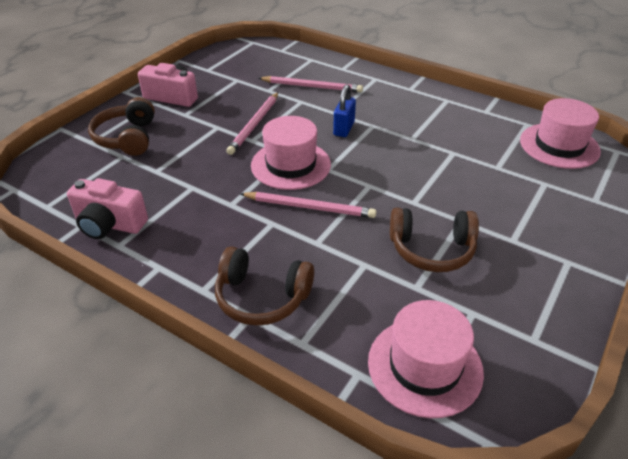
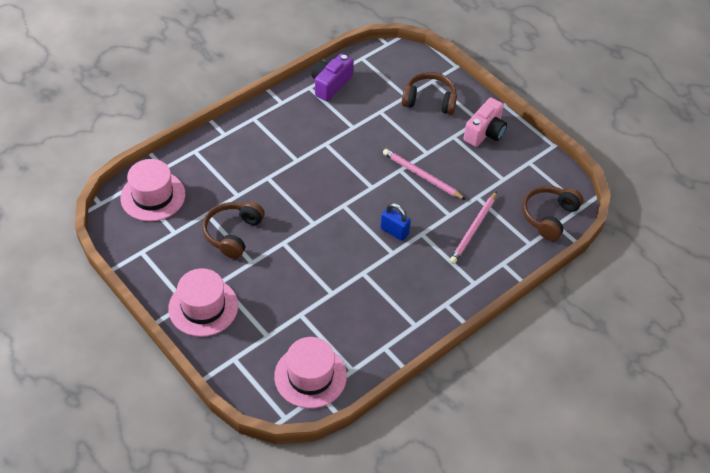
camera: 105 degrees right, 10 degrees up
pink camera [67,178,148,239] -> purple camera [312,53,353,101]
brown headphones [215,246,314,326] -> brown headphones moved to [522,186,583,241]
pink pencil [240,192,377,218] -> none
pink hat [251,116,331,190] -> pink hat moved to [168,268,238,337]

